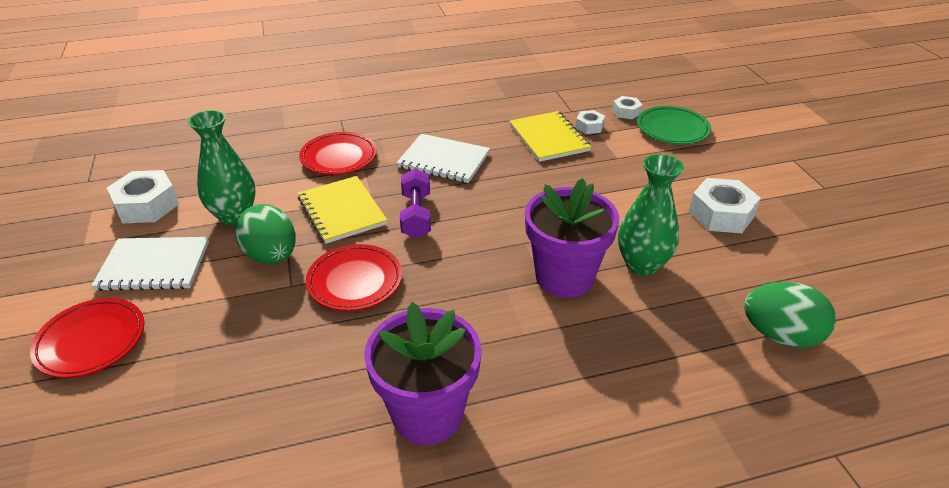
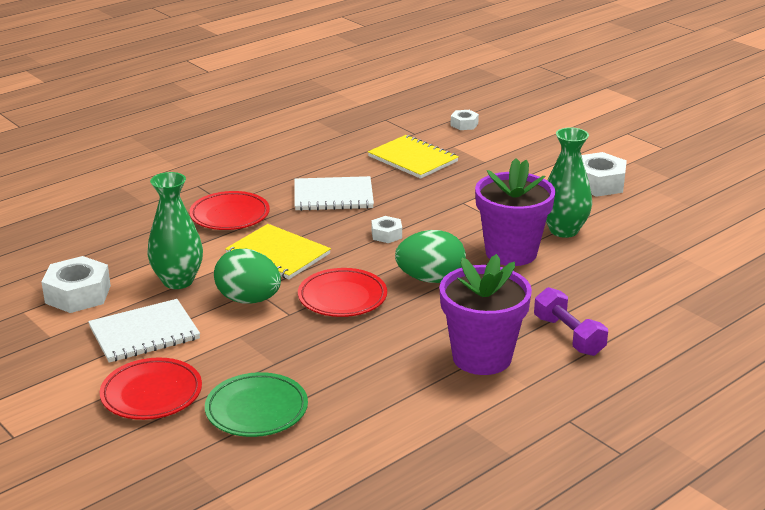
camera: 25 degrees left, 10 degrees down
purple dumbbell [400,169,431,238] -> purple dumbbell moved to [534,287,608,356]
white nut [576,110,605,134] -> white nut moved to [372,216,402,243]
green plate [637,106,711,144] -> green plate moved to [205,372,308,437]
green egg [744,282,836,348] -> green egg moved to [395,230,466,283]

